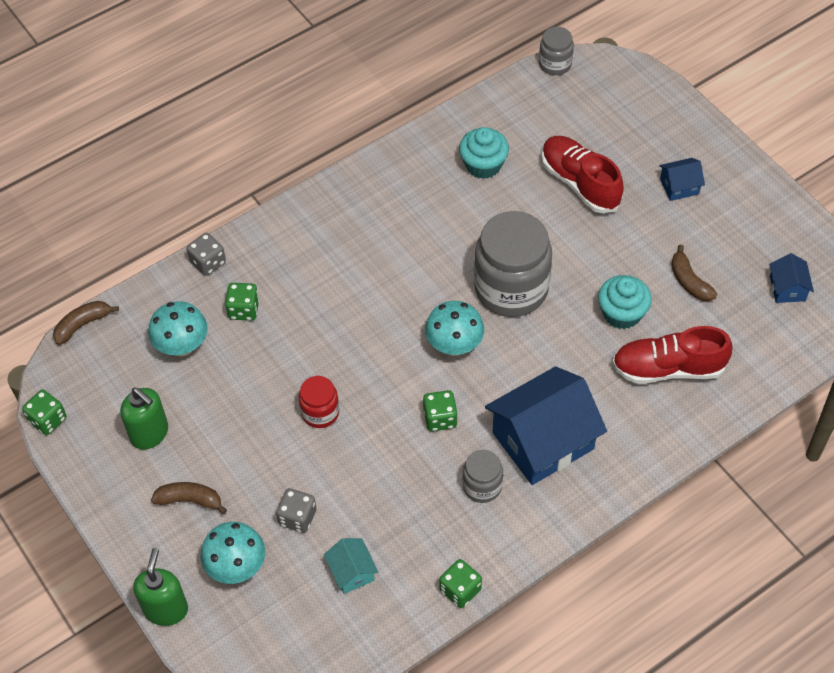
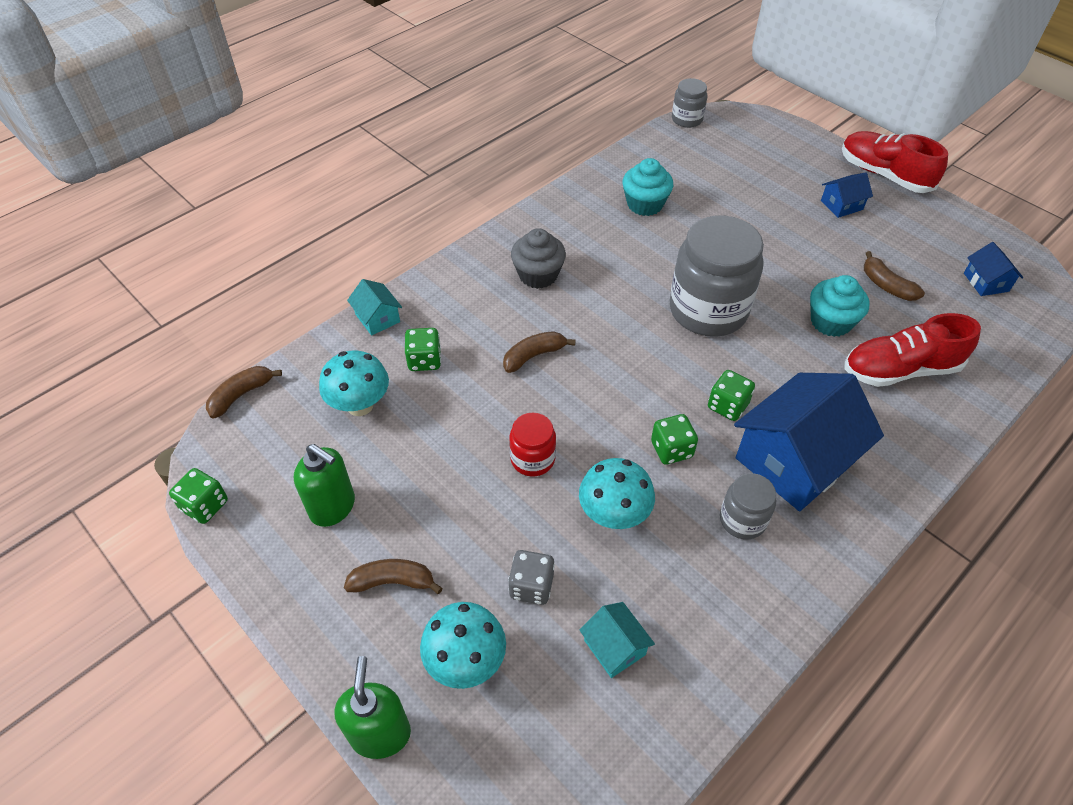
camera: 10 degrees left, 5 degrees down
grey dice [187,233,226,276] -> turquoise house [347,279,402,336]
turquoise mushroom [425,301,484,356] -> turquoise mushroom moved to [579,458,655,529]
green dice [439,559,482,608] -> green dice moved to [708,370,755,421]
red shoe [541,136,624,213] -> red shoe moved to [842,131,948,193]
none -> brown banana [503,331,576,373]
none -> grey cupcake [511,228,566,289]

